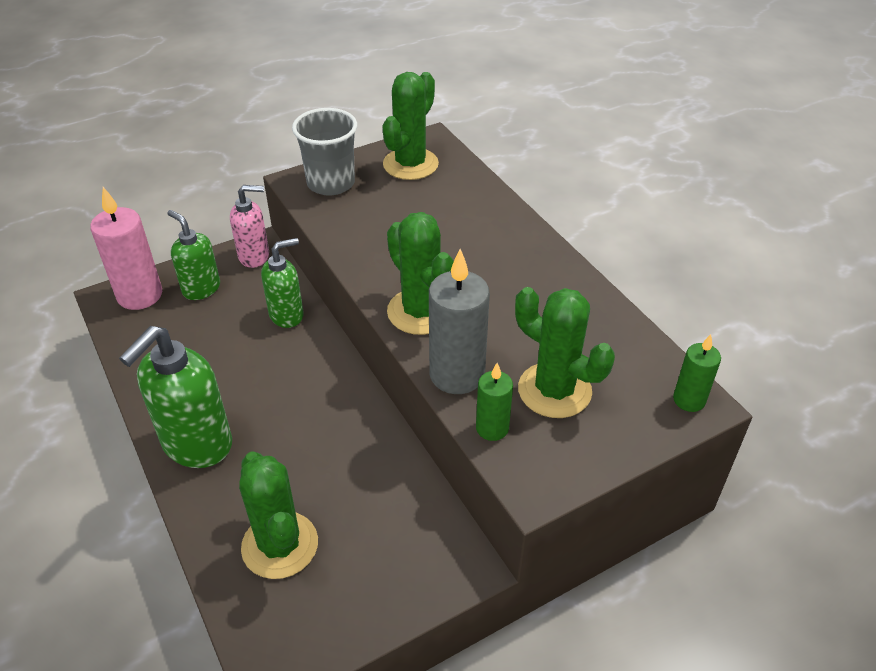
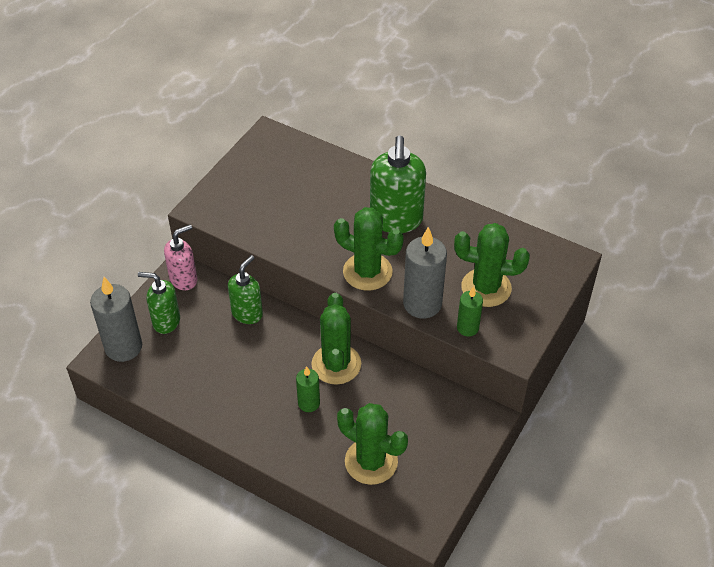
camera: 30 degrees left, 5 degrees up
pink candle [90,187,162,310] -> grey candle [90,277,142,362]
green soap dispenser [119,326,232,468] -> green soap dispenser moved to [370,135,426,233]
grey cup [292,108,358,196] -> none
green cactus [383,72,439,180] -> green cactus moved to [311,293,361,385]
green candle [673,334,721,412] -> green candle moved to [296,366,320,412]

